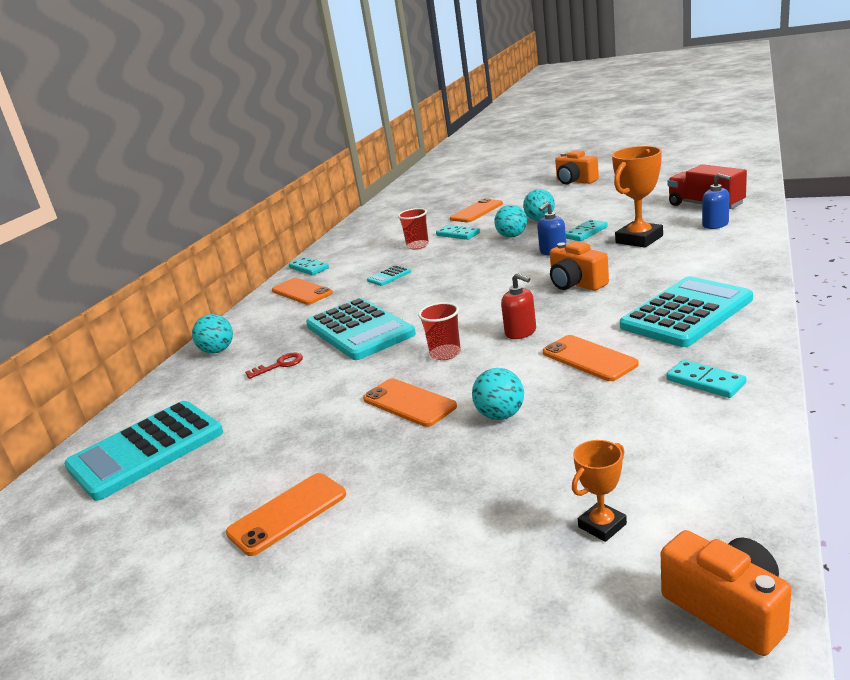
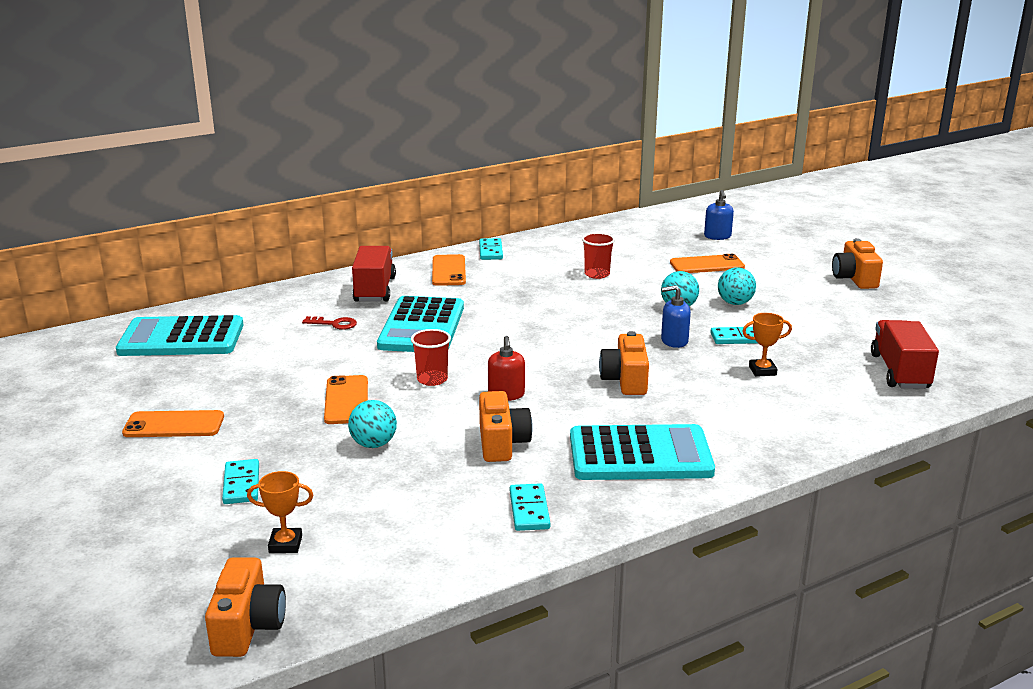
camera: 35 degrees right, 0 degrees up
turquoise ball [192,314,233,354] -> none
turquoise calculator [367,265,411,286] -> none
turquoise domino [436,225,480,240] -> turquoise domino moved to [222,459,259,504]
orange phone [543,335,639,381] -> orange camera [479,391,533,462]
orange trophy [612,146,663,247] -> orange trophy [742,313,792,377], size x0.54
blue soap dispenser [702,173,731,229] -> blue soap dispenser moved to [704,190,734,240]
none -> red truck [352,246,396,301]

